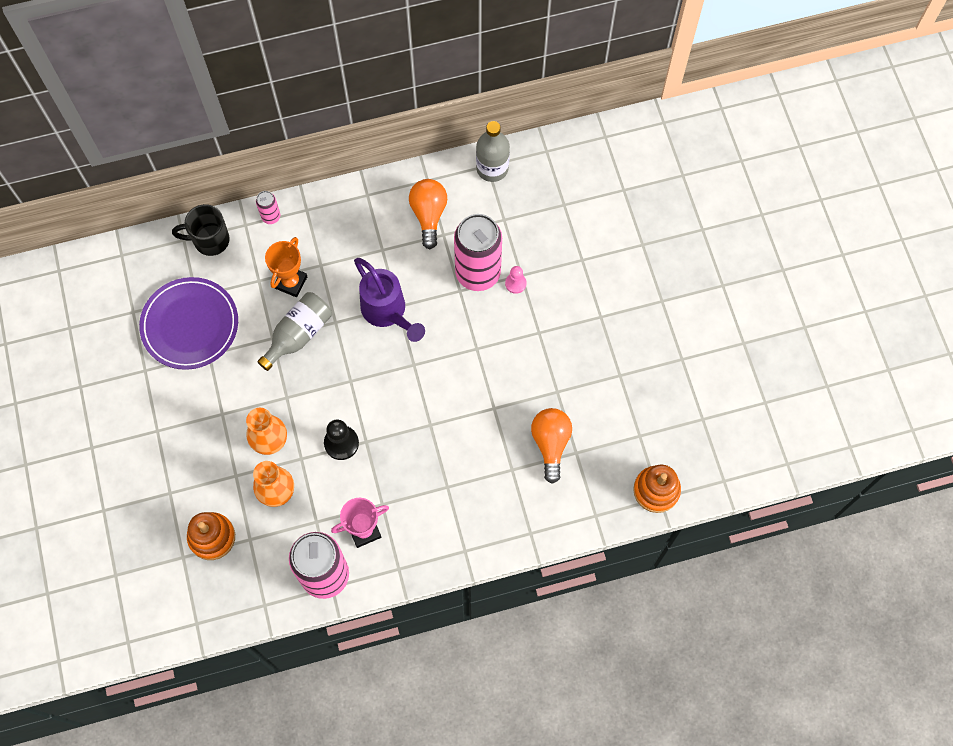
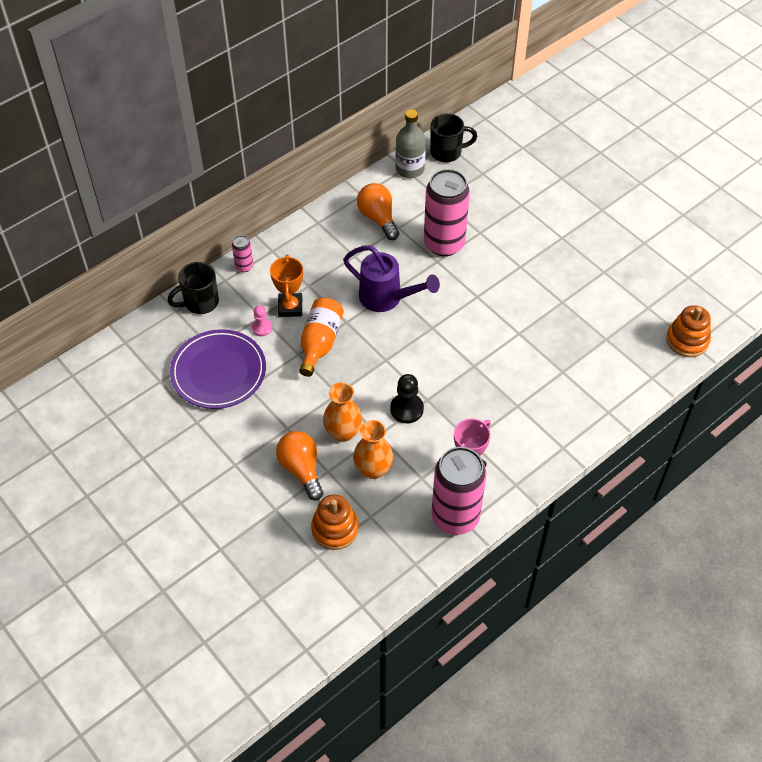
camera: 25 degrees left, 15 degrees down
grey bottle [257,292,332,371] -> orange bottle [299,298,344,377]
pink pawn [505,266,527,294] -> pink pawn moved to [252,305,272,336]
orange light bulb [531,408,572,484] -> orange light bulb moved to [276,431,323,501]
none -> black mug [430,113,477,162]

